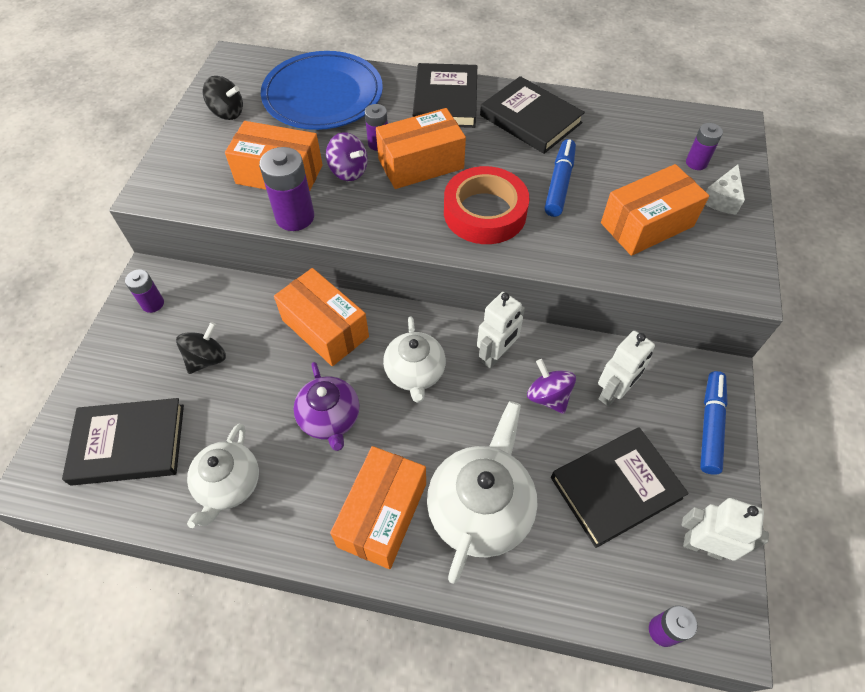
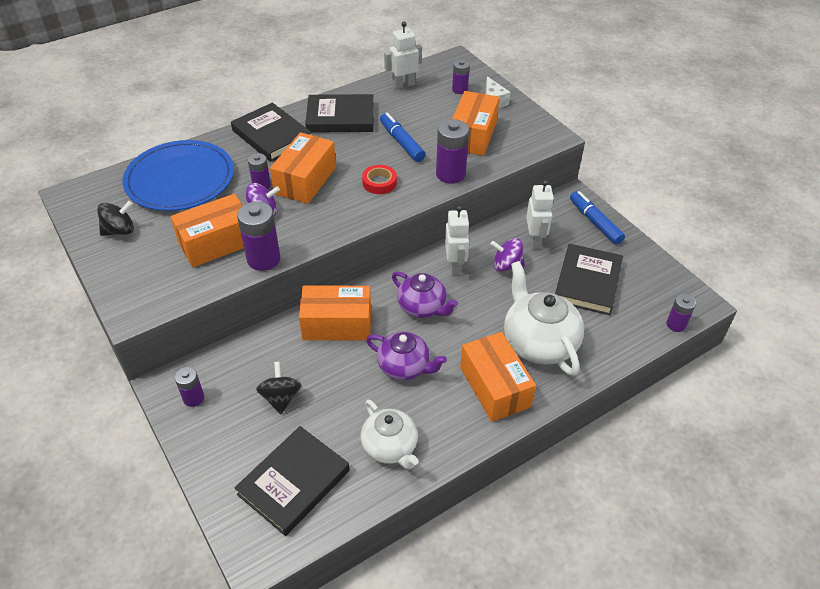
camera: 45 degrees left, 10 degrees down
white teapot [383,317,446,403] -> purple teapot [392,271,458,318]
red tape [444,166,530,244] -> red tape [362,165,397,194], size x0.53
white robot [682,498,769,561] -> white robot moved to [384,21,422,89]
none -> purple battery [436,119,469,184]

